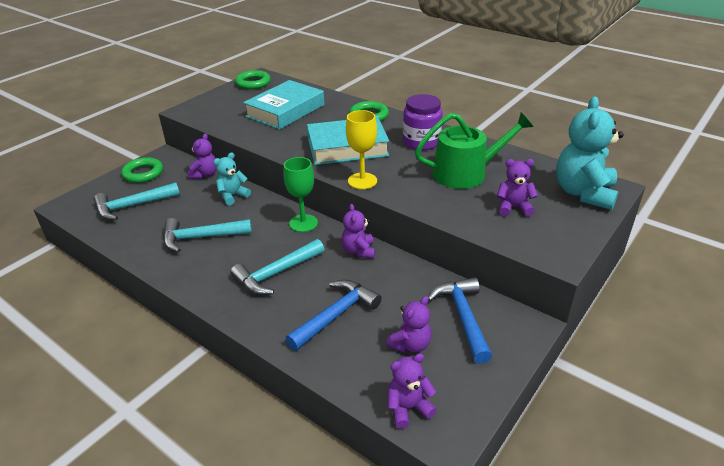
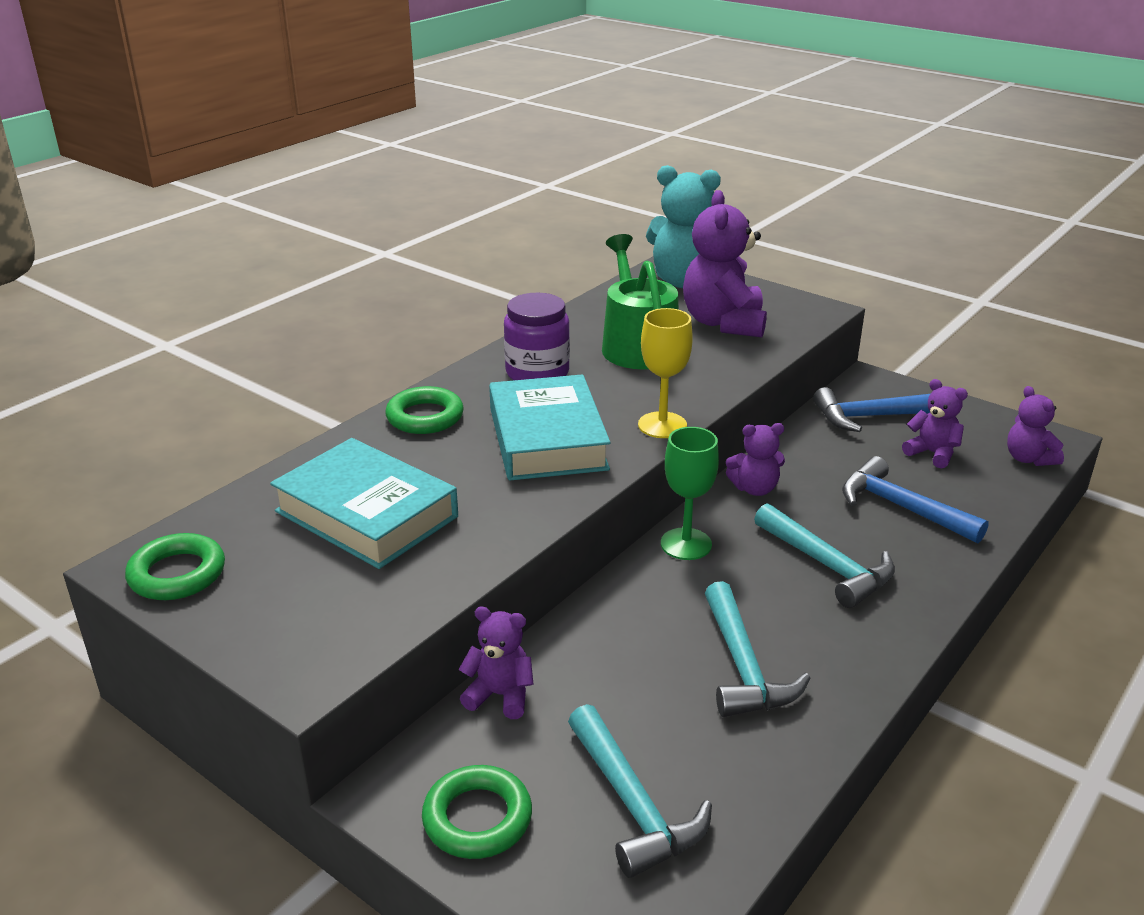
camera: 90 degrees left, 5 degrees down
turquoise teddy bear [214,153,251,205] -> none
purple teddy bear [497,159,538,216] -> purple teddy bear [683,190,767,337], size x1.84

